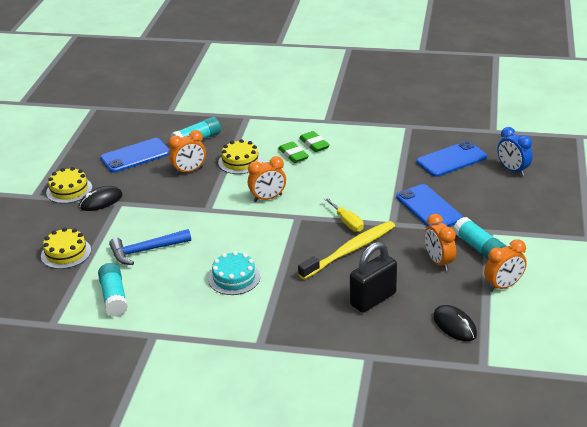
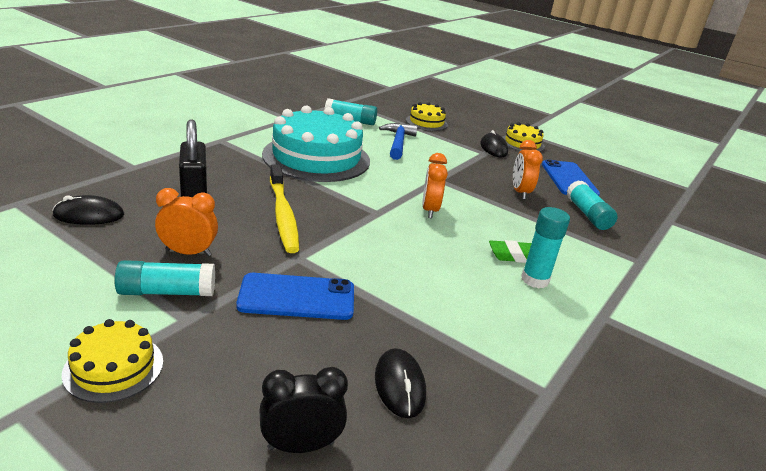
camera: 110 degrees right, 5 degrees down
turquoise cake [208,251,260,295] -> turquoise cake [262,106,370,182], size x2.09
yellow cake [218,139,263,174] -> yellow cake moved to [62,319,163,403]
green eraser [299,131,330,152] -> turquoise glue stick [521,207,570,288]
yellow screwdriver [323,197,364,232] -> none
blue phone [417,141,487,177] -> black mouse [375,348,426,418]
orange clock [484,239,527,292] -> none
blue clock [497,127,533,176] -> black clock [259,367,348,453]

